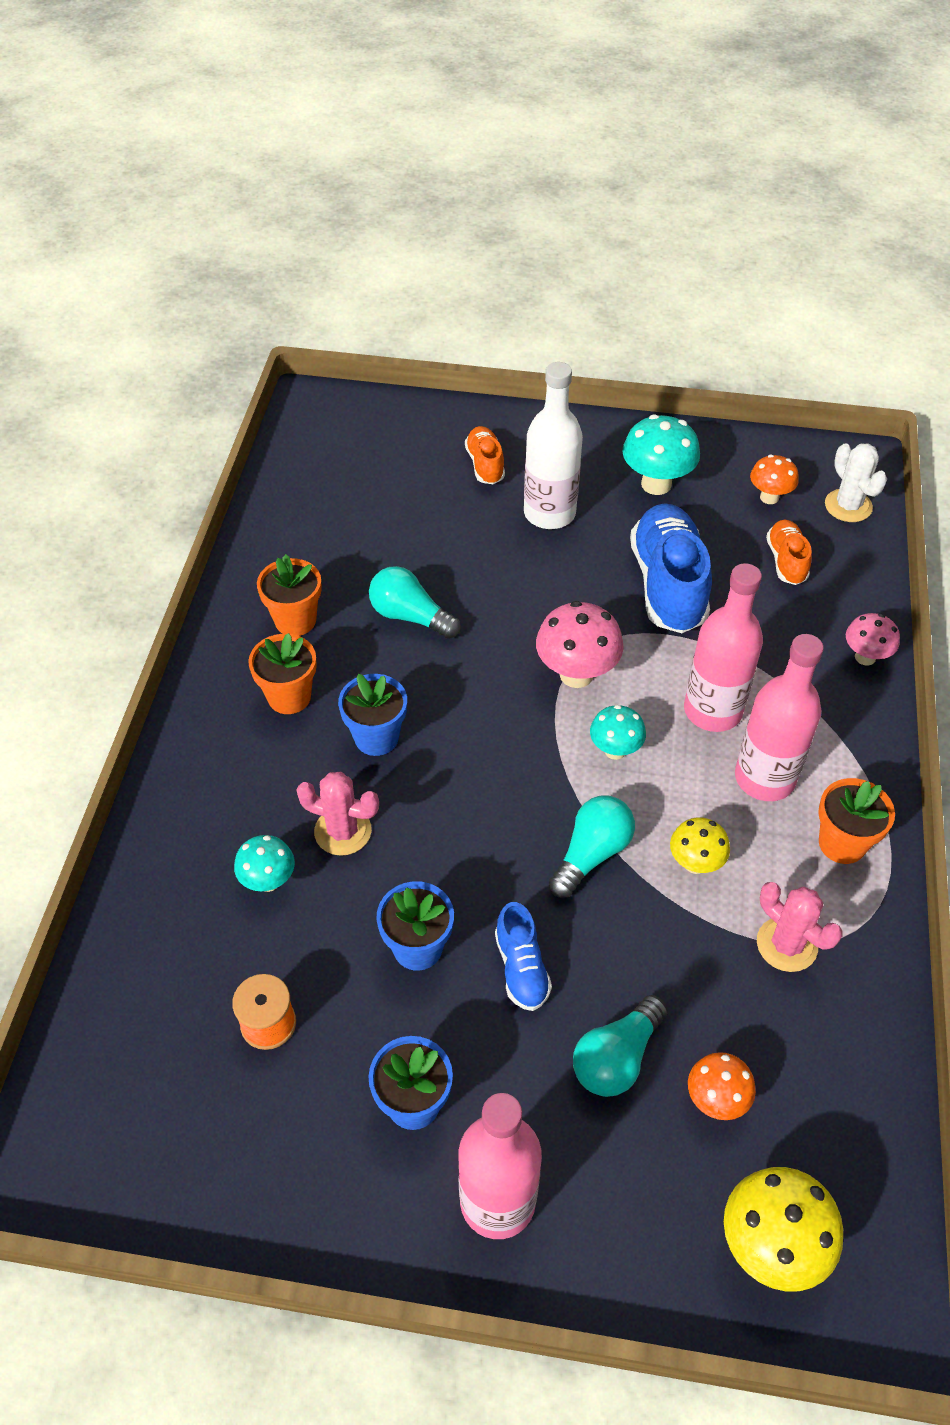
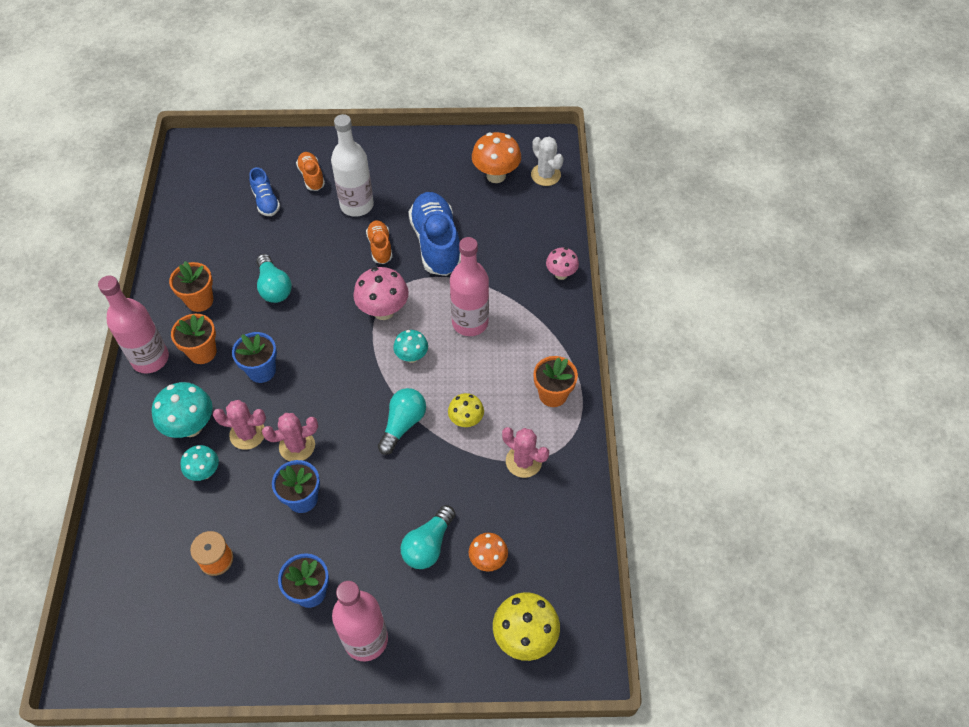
camera: 10 degrees left, 5 degrees up
turquoise light bulb [369,566,461,639] -> turquoise light bulb turned 135 degrees counterclockwise [256,254,292,303]
blue shoe [495,902,552,1011] -> blue shoe moved to [249,167,280,216]
turquoise mushroom [622,414,700,495] -> turquoise mushroom moved to [152,382,213,438]
pink bottle [735,634,824,801] -> pink bottle moved to [98,276,169,374]
orange mushroom [750,455,799,504] -> orange mushroom [472,132,521,183], size x1.61
orange shoe [766,520,812,585] -> orange shoe moved to [366,220,393,264]
none -> pink cactus [262,413,318,461]

